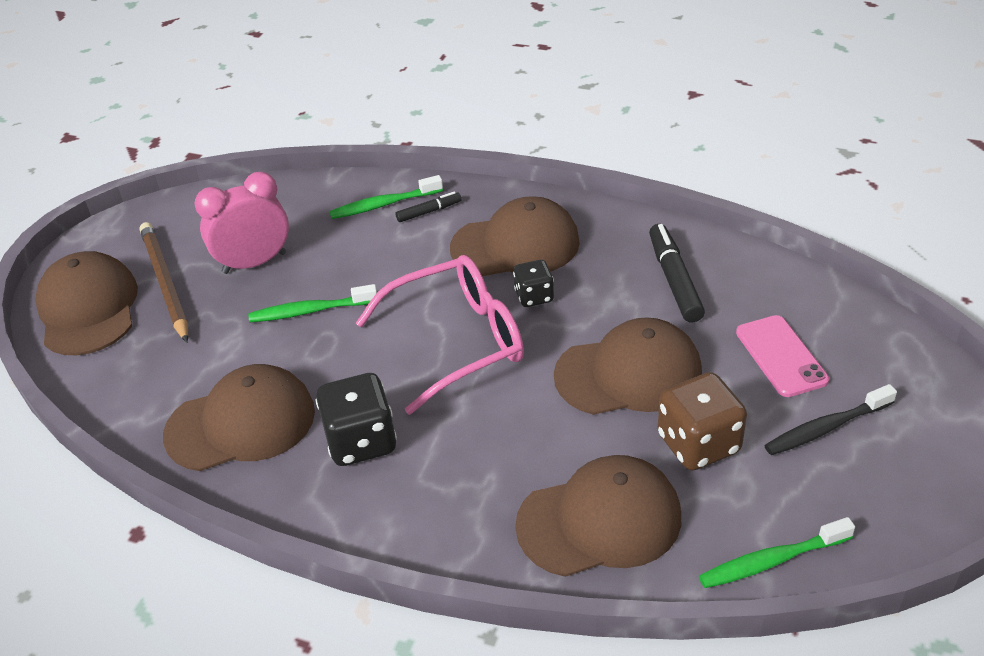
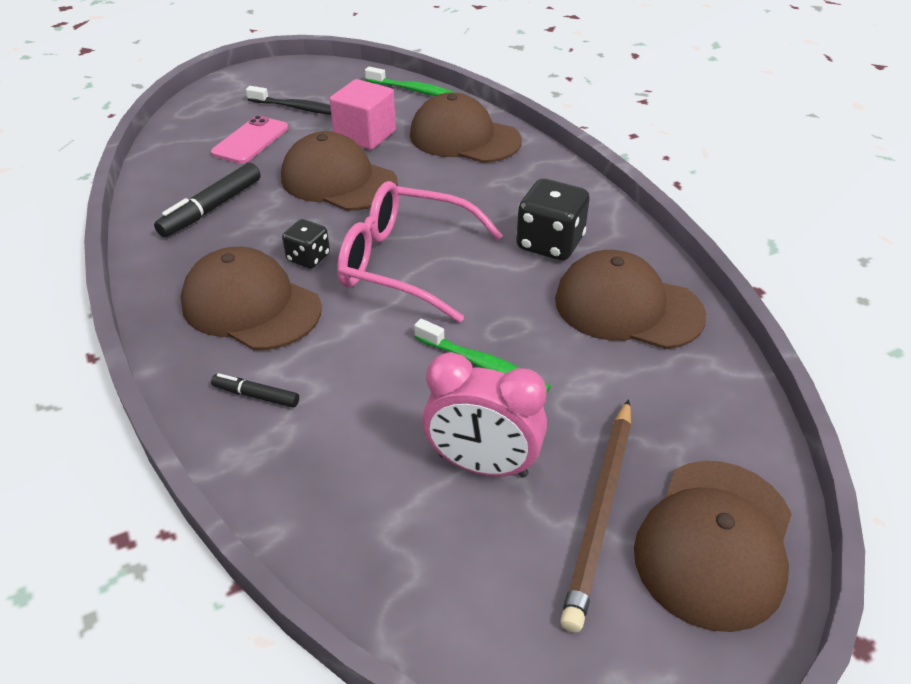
camera: 140 degrees left, 0 degrees up
green toothbrush [329,175,443,219] -> none
brown dice [658,372,747,471] -> pink cube [330,79,396,150]

